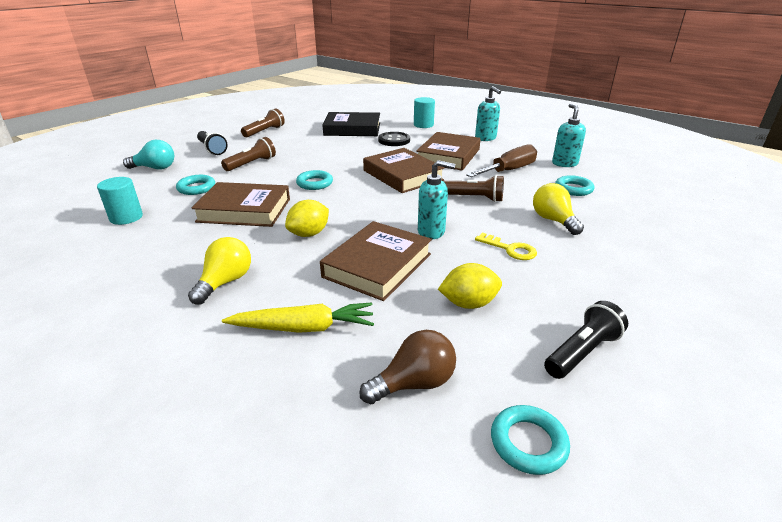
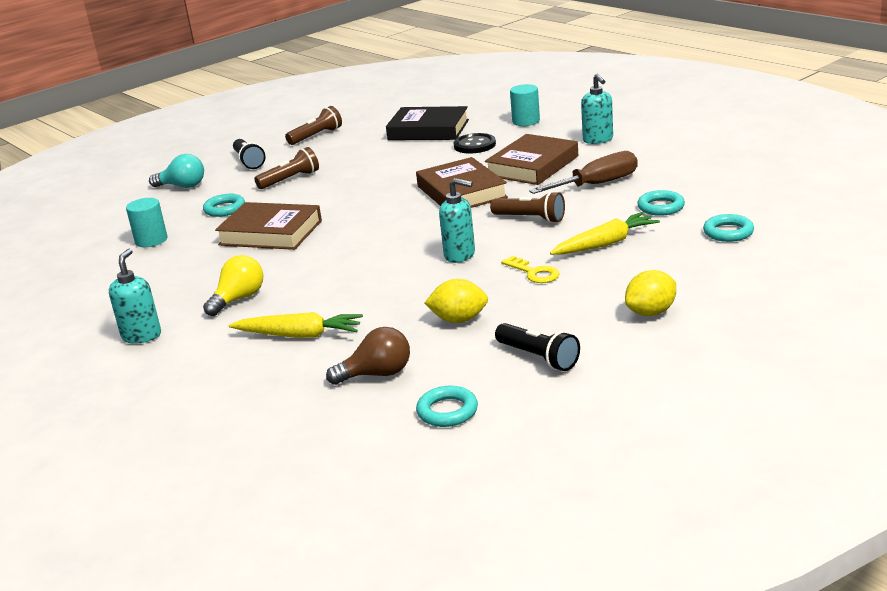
camera: 15 degrees right, 5 degrees down
yellow lemon [285,200,329,237] -> yellow lemon moved to [625,270,676,316]
turquoise ring [296,170,333,190] -> turquoise ring moved to [703,214,754,242]
brown book [320,221,432,301] -> none
yellow light bulb [533,183,584,235] -> yellow carrot [550,212,660,255]
black flashlight [544,301,628,379] -> black flashlight turned 75 degrees clockwise [495,323,580,371]
turquoise soap dispenser [552,104,586,167] -> turquoise soap dispenser moved to [109,249,161,344]

